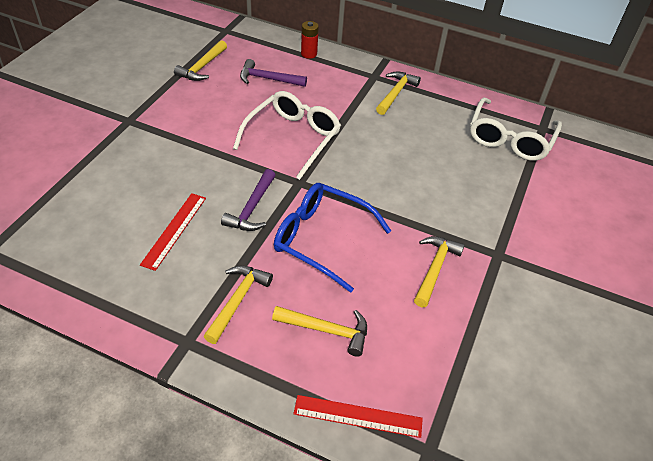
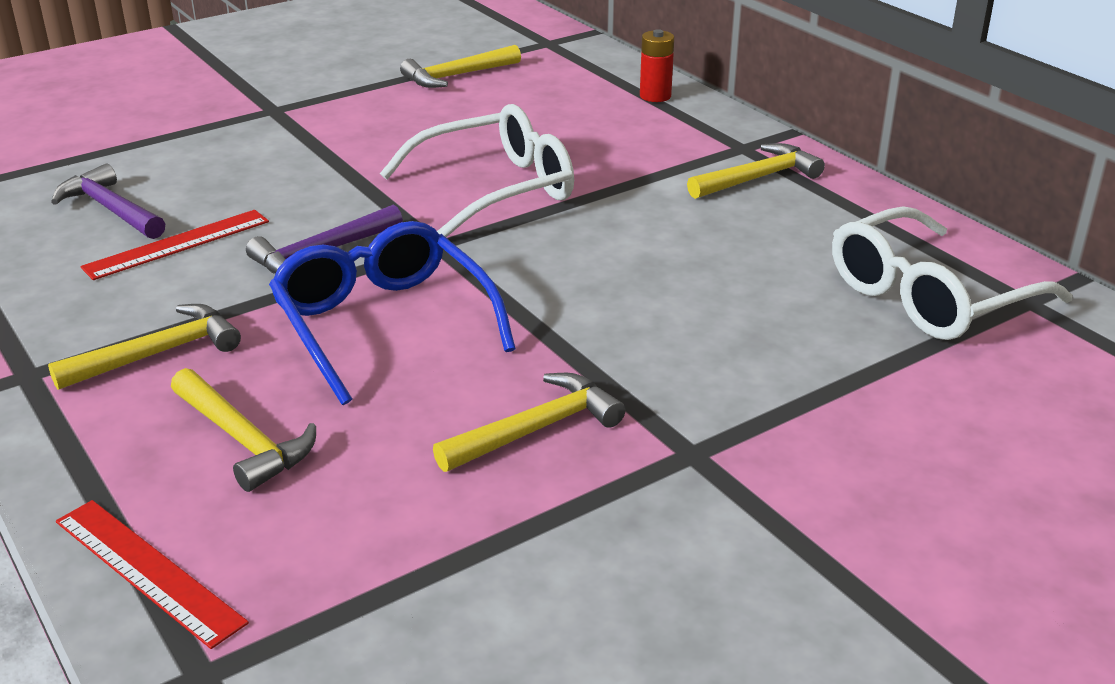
camera: 35 degrees right, 15 degrees down
purple hammer [240,59,307,87] -> purple hammer moved to [51,164,165,239]

